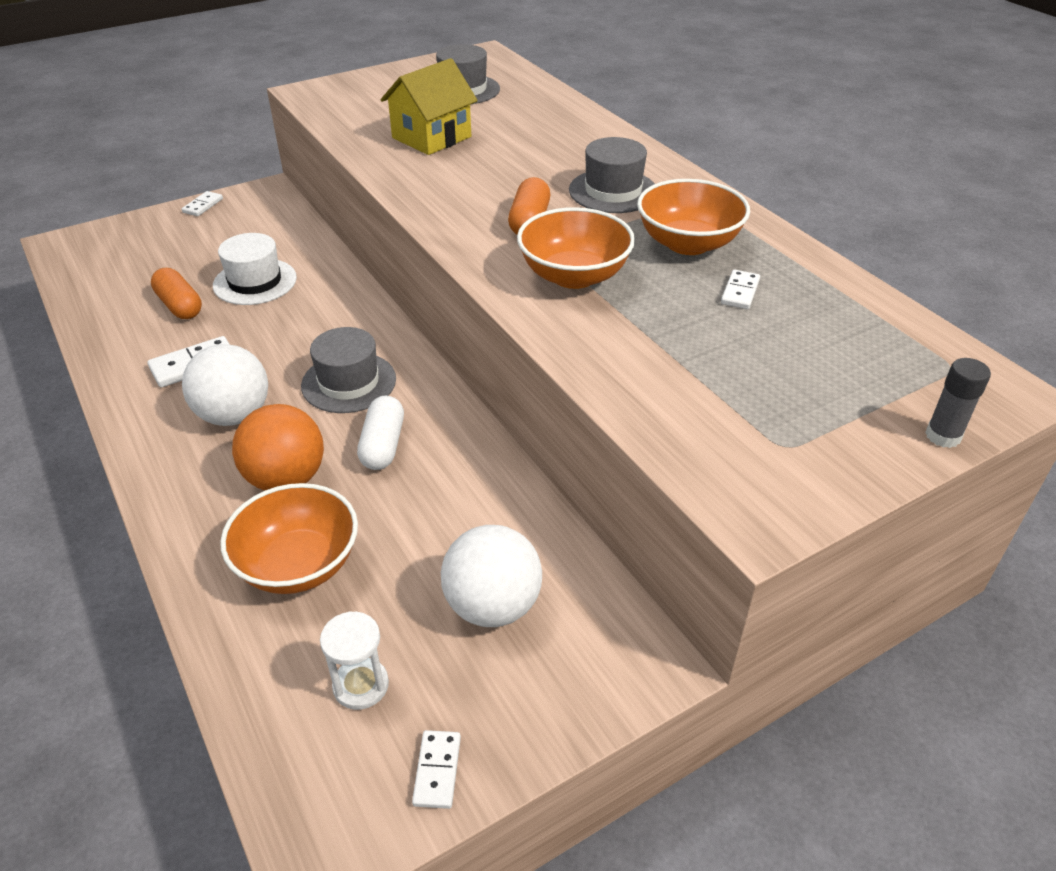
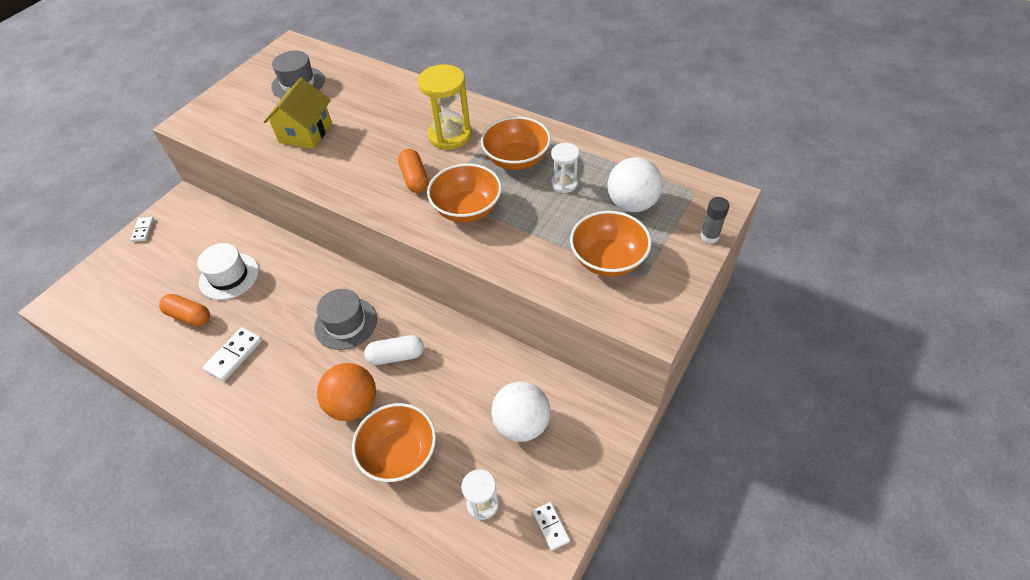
camera: 25 degrees left, 10 degrees up
white ball [182,344,268,426] -> white ball moved to [608,157,663,212]
white capsule [357,396,404,470] -> white capsule turned 75 degrees counterclockwise [364,335,424,365]
grey hat [569,137,655,213] -> yellow hourglass [418,64,472,150]
white domino [721,270,760,309] -> white hourglass [551,143,579,193]
none -> orange bowl [570,211,651,277]

